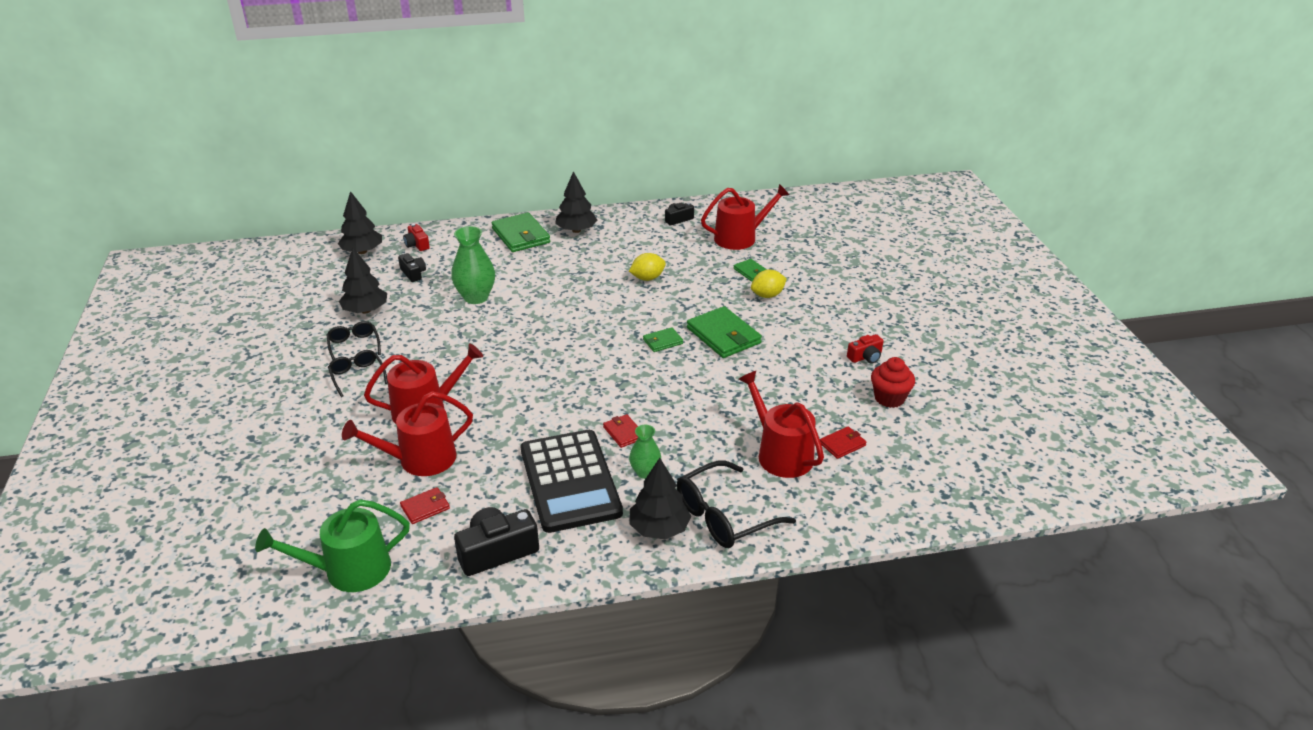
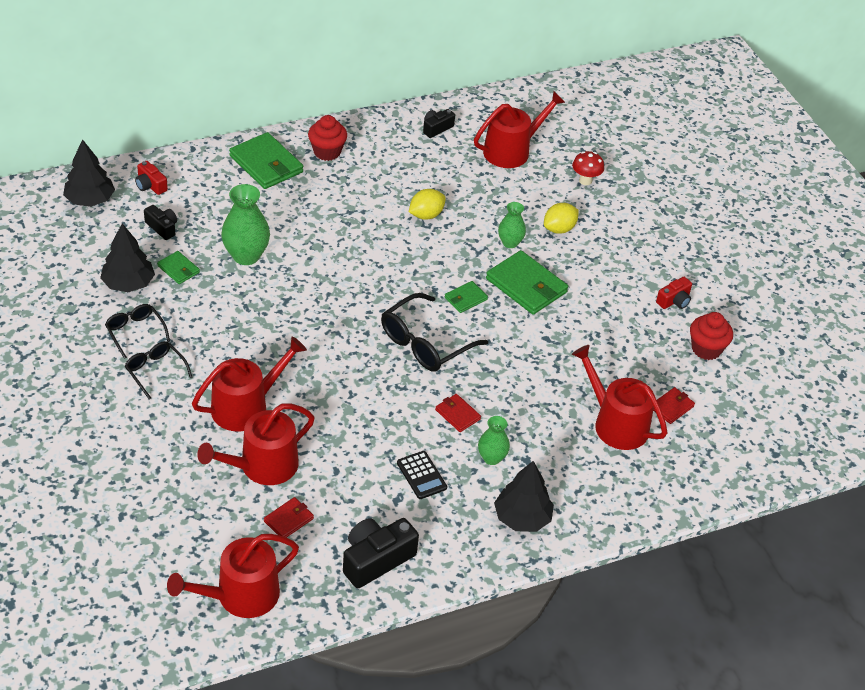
camera: 15 degrees left, 10 degrees up
green watering can [255,499,410,592] -> red watering can [167,534,299,618]
black calculator [521,430,623,533] -> black calculator [397,451,447,499], size x0.41
black tree [555,171,598,233] -> red cupcake [308,115,347,161]
black glasses [677,461,796,548] -> black glasses moved to [381,293,488,372]
green wallet [734,259,767,282] -> green wallet moved to [157,251,200,284]
none -> green vase [498,202,526,248]
none -> red mushroom [572,151,604,185]

